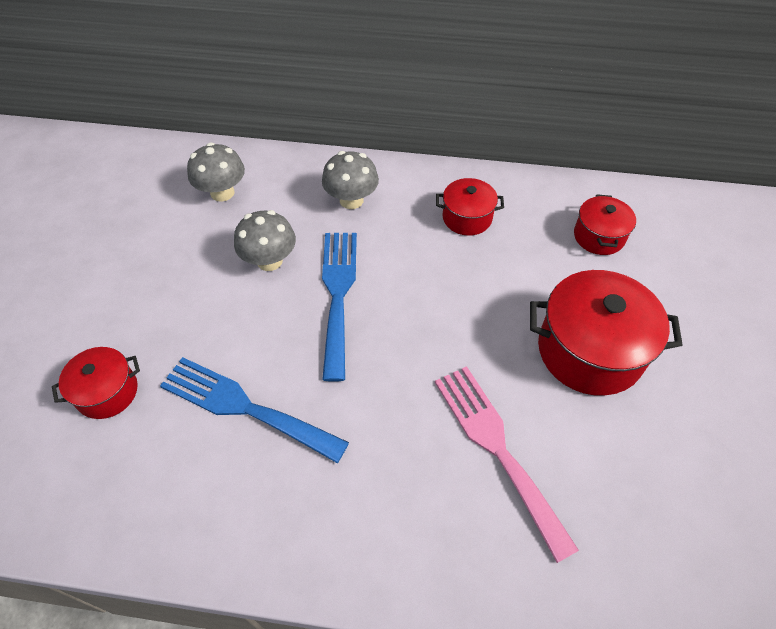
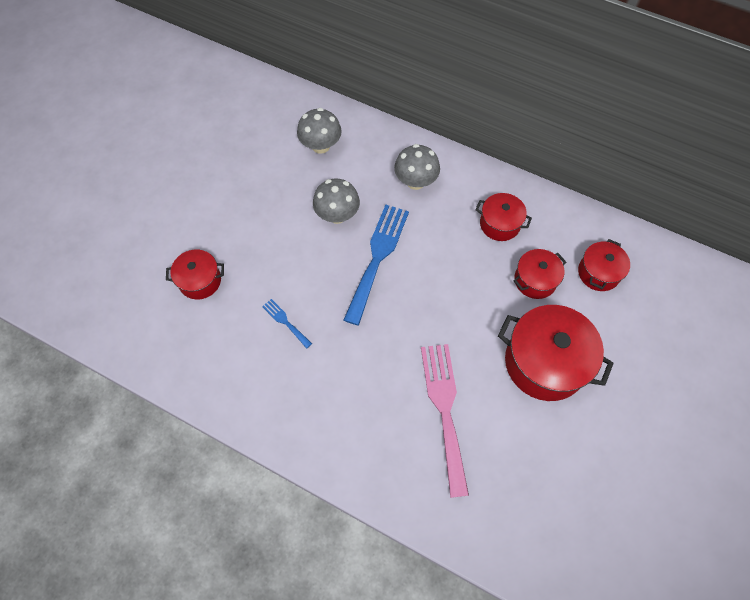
camera: 20 degrees right, 10 degrees up
blue fork [160,357,349,463] -> blue fork [262,299,312,349], size x0.46
none -> red pot [513,249,566,299]

